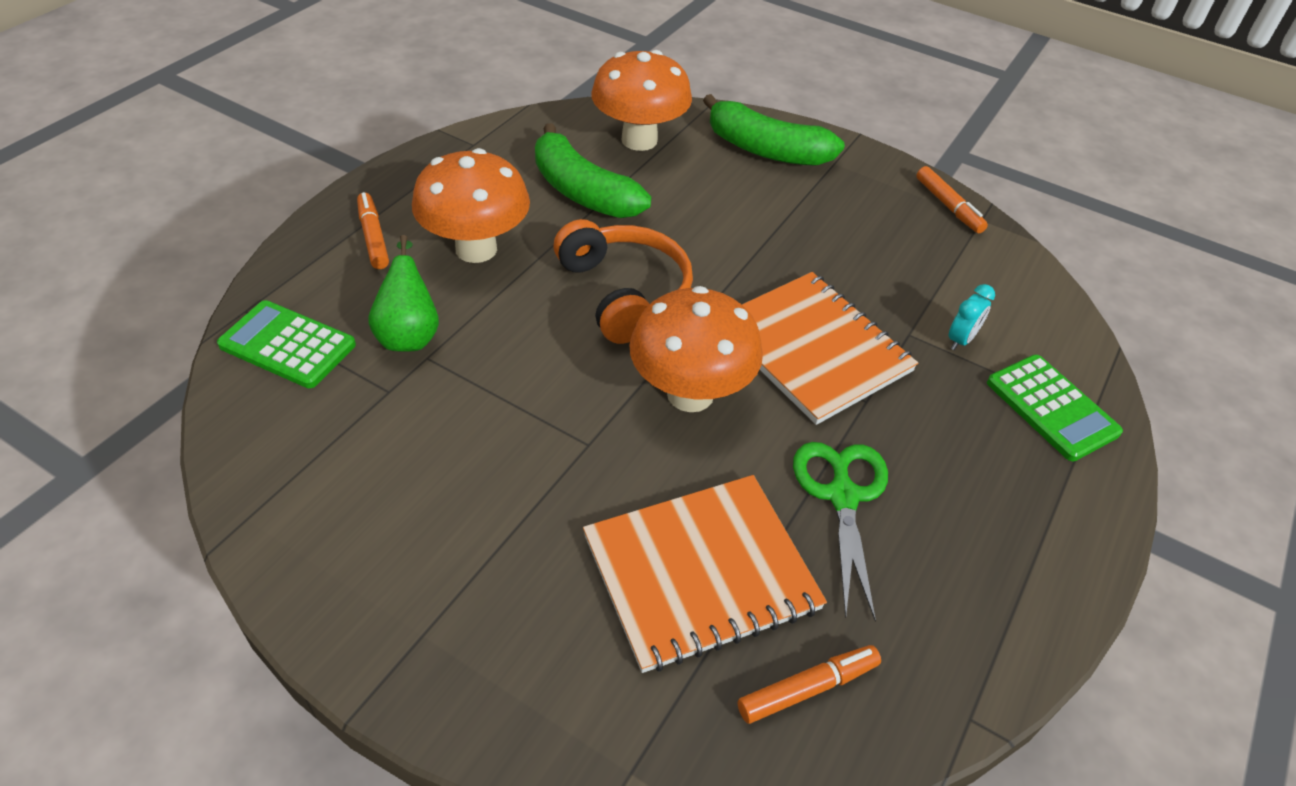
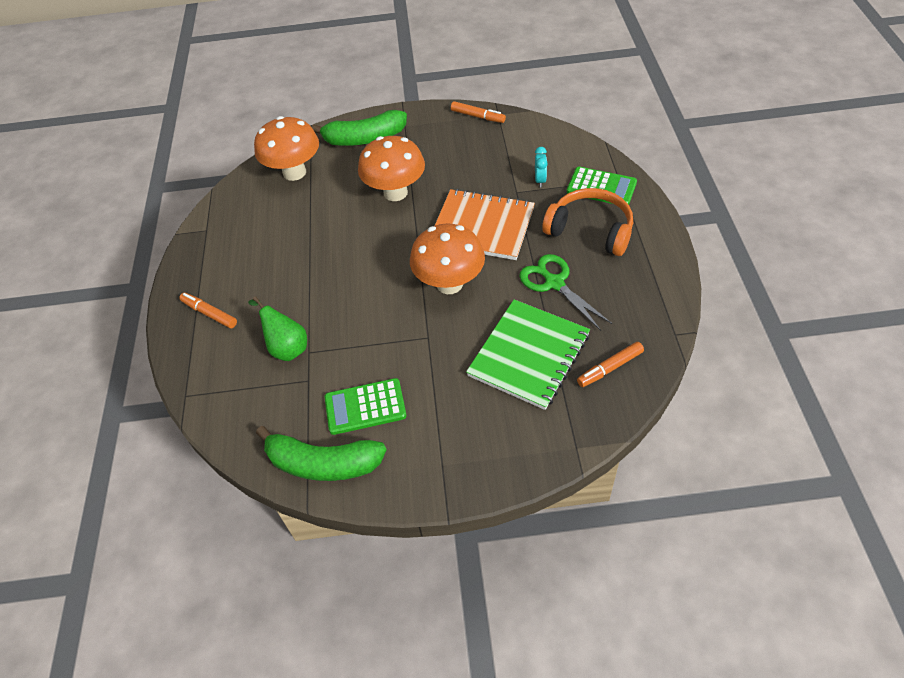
camera: 30 degrees left, 5 degrees up
green calculator [217,300,356,388] -> green calculator moved to [325,378,407,435]
orange mushroom [412,148,530,263] -> orange mushroom moved to [358,136,425,201]
green banana [535,123,651,218] -> green banana moved to [256,426,387,481]
orange headphones [554,219,693,344] -> orange headphones moved to [542,188,633,256]
orange notebook [583,475,827,673] -> green notebook [466,299,590,410]
orange marker [738,645,881,724] -> orange marker turned 150 degrees counterclockwise [577,342,644,387]

